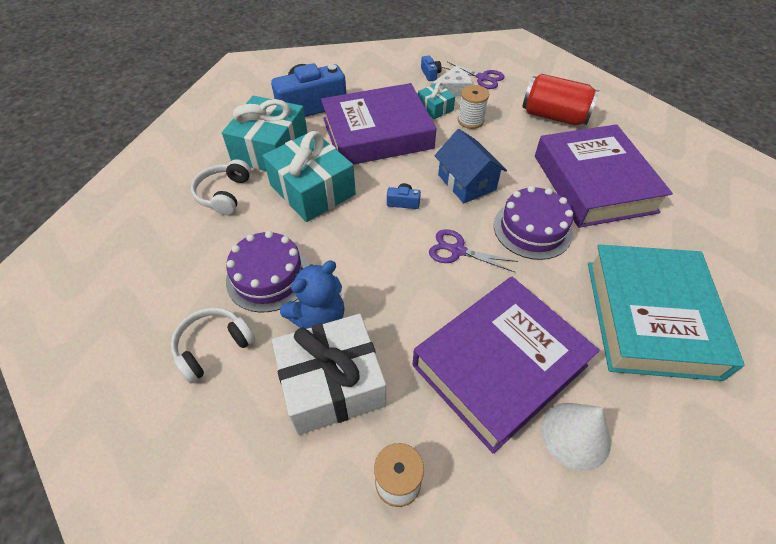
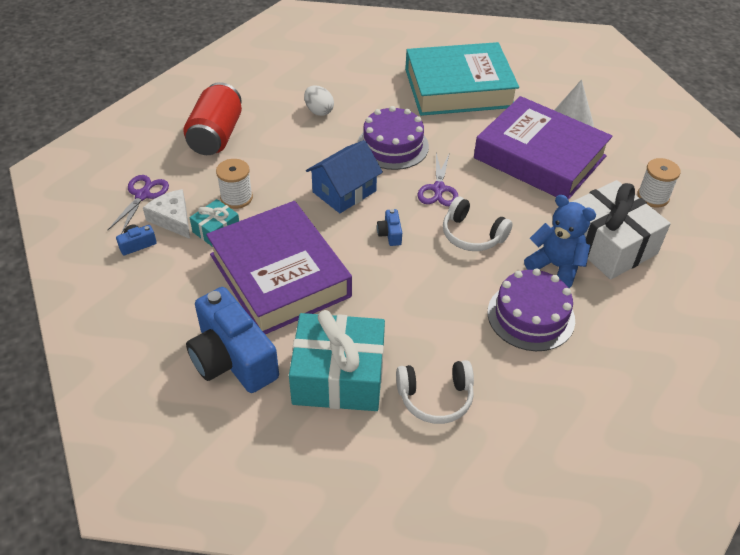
camera: 105 degrees left, 5 degrees down
white headphones [171,308,255,384] -> white headphones moved to [443,197,513,251]
turquoise gift [263,130,356,222] -> none
purple book [535,124,673,228] -> white egg [304,86,334,116]

